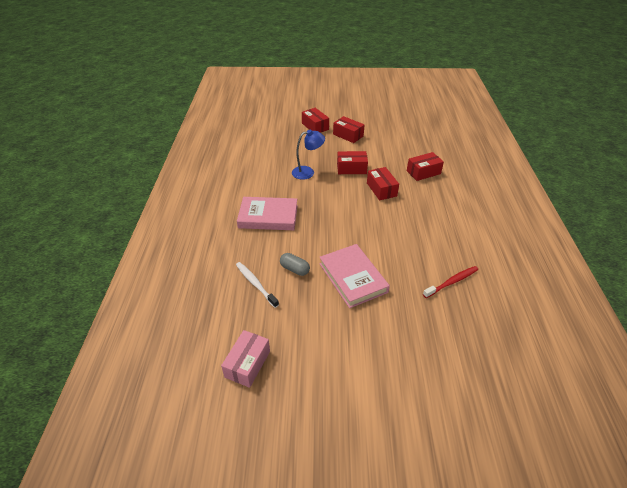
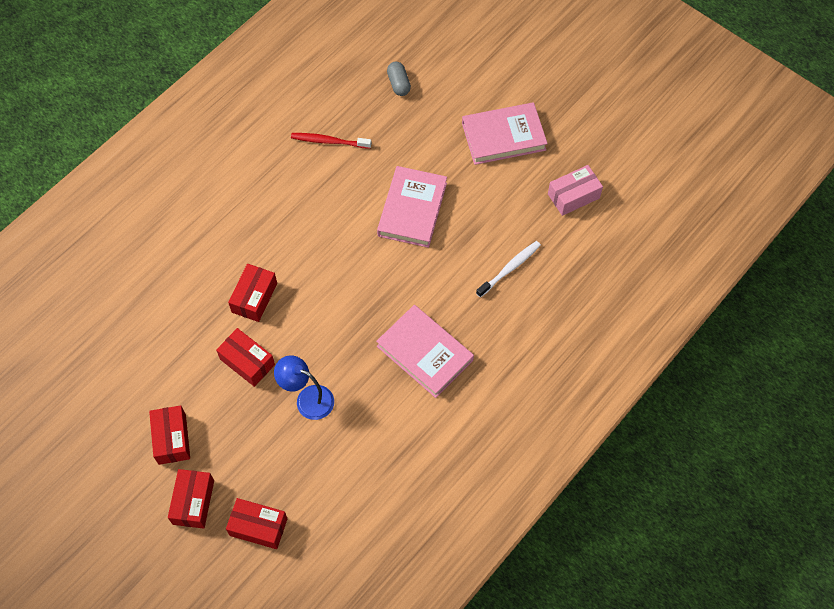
camera: 140 degrees left, 20 degrees up
white toothbrush [236,262,279,308] -> white toothbrush turned 135 degrees counterclockwise [476,241,541,297]
grey capsule [280,253,310,276] -> grey capsule moved to [387,62,411,96]
red box [407,152,444,181] -> red box moved to [226,498,288,549]
none -> pink book [462,102,548,165]

